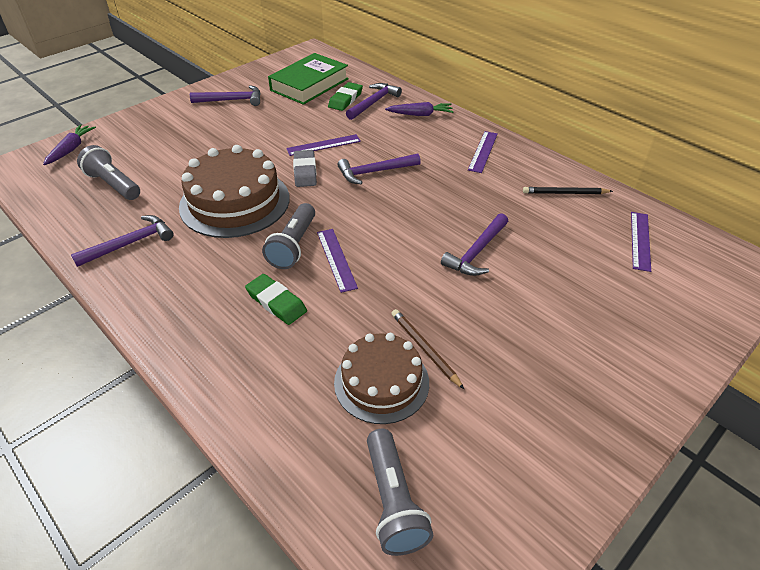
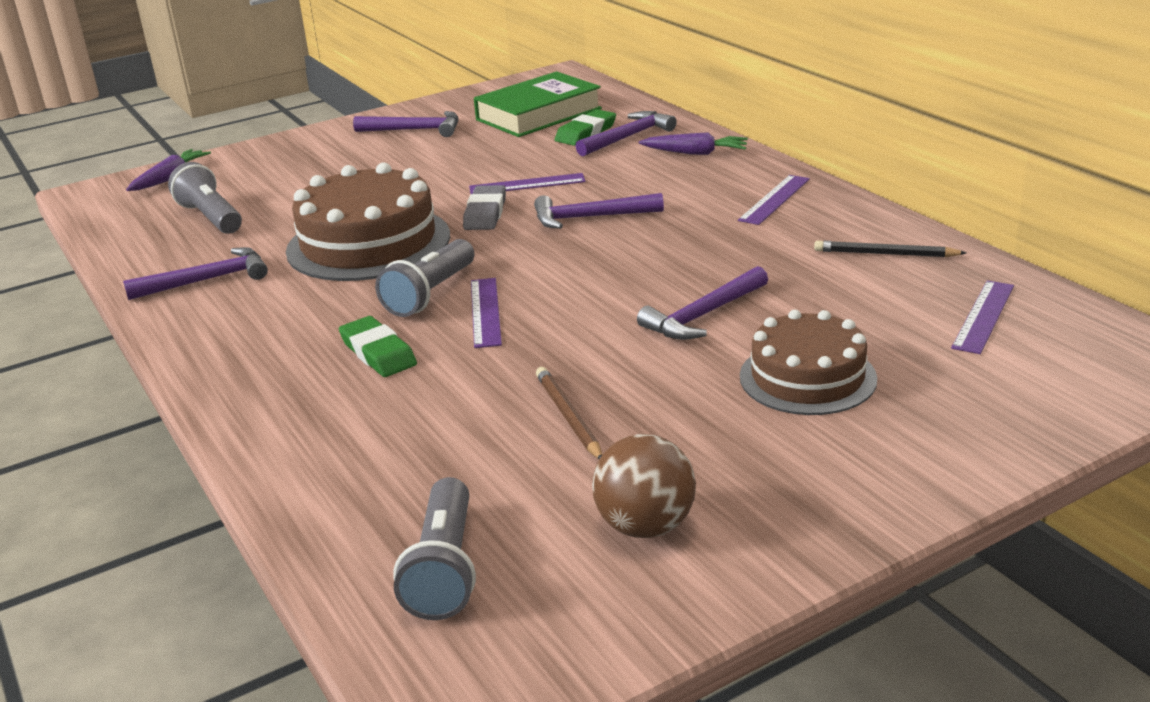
camera: 15 degrees right, 15 degrees down
brown cake [334,333,429,424] -> brown cake moved to [740,310,877,415]
none -> brown ball [592,434,696,538]

